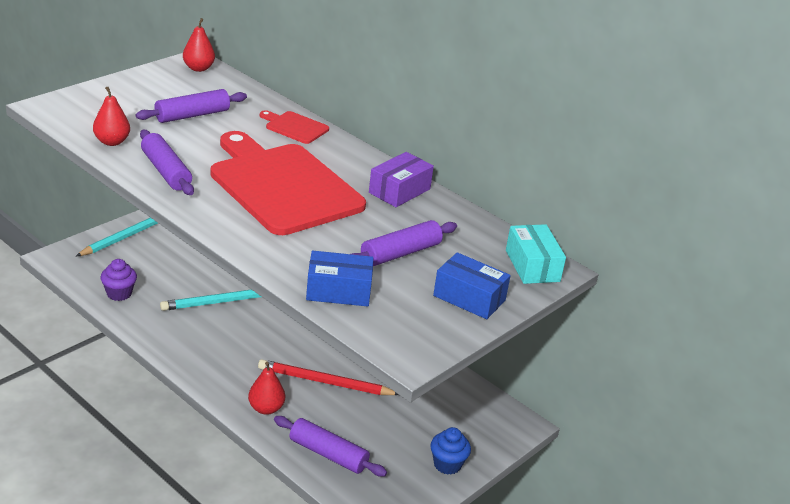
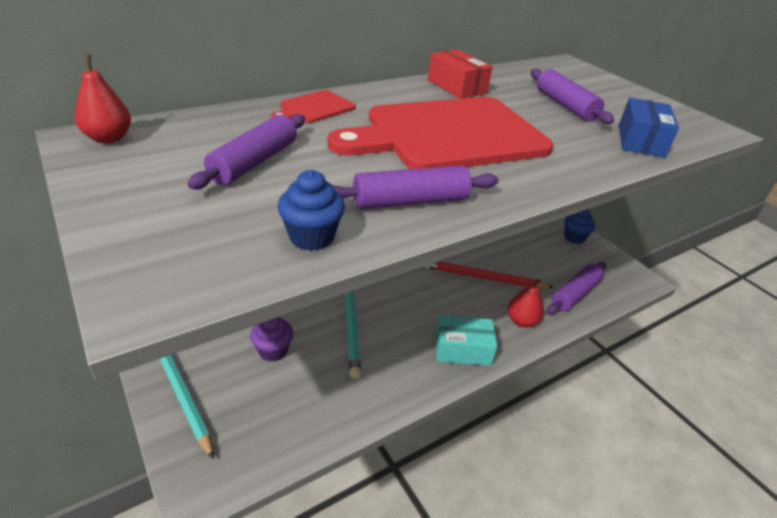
camera: 75 degrees left, 5 degrees up
red pear [93,87,130,146] -> blue cupcake [277,170,345,251]
purple cupcake [101,259,137,301] -> purple cupcake moved to [250,317,293,362]
purple rolling pin [136,89,247,123] -> purple rolling pin turned 45 degrees clockwise [188,114,305,189]
red pencil [258,359,399,395] -> red pencil turned 75 degrees clockwise [424,261,554,288]
purple box [369,152,434,207] -> red box [427,49,493,99]
blue box [433,252,511,319] -> none
turquoise box [506,224,566,284] -> turquoise box moved to [435,315,497,366]

